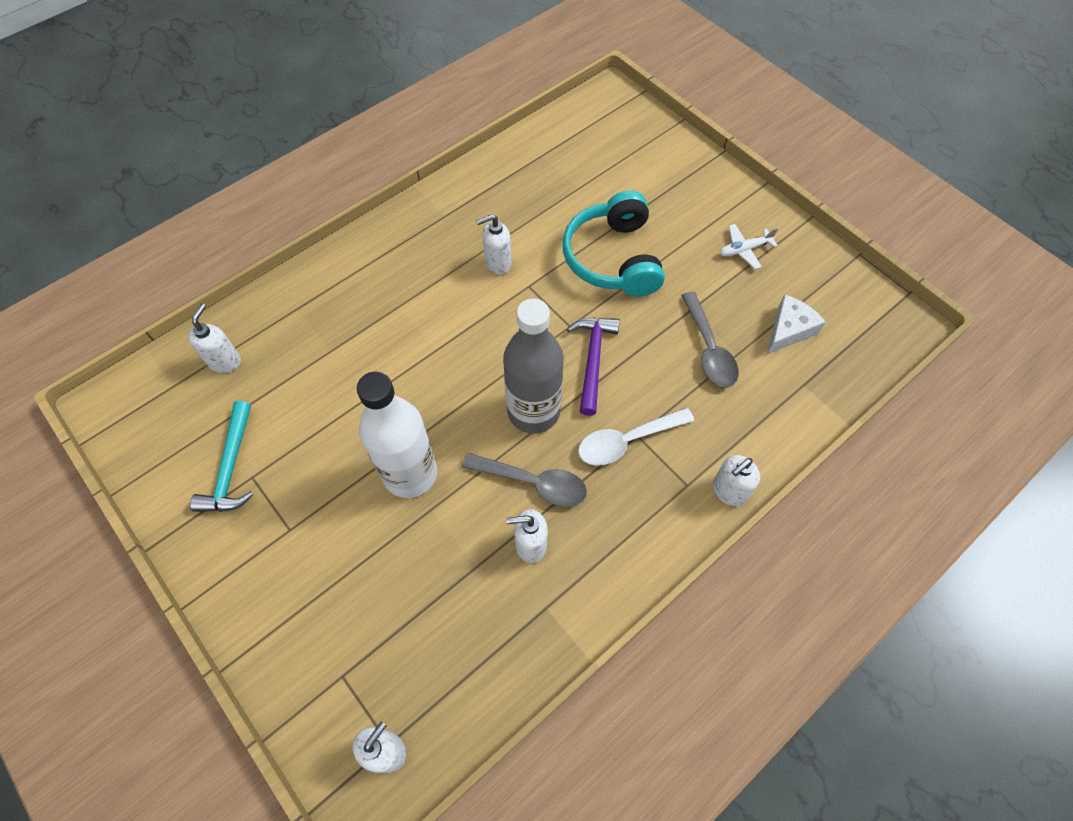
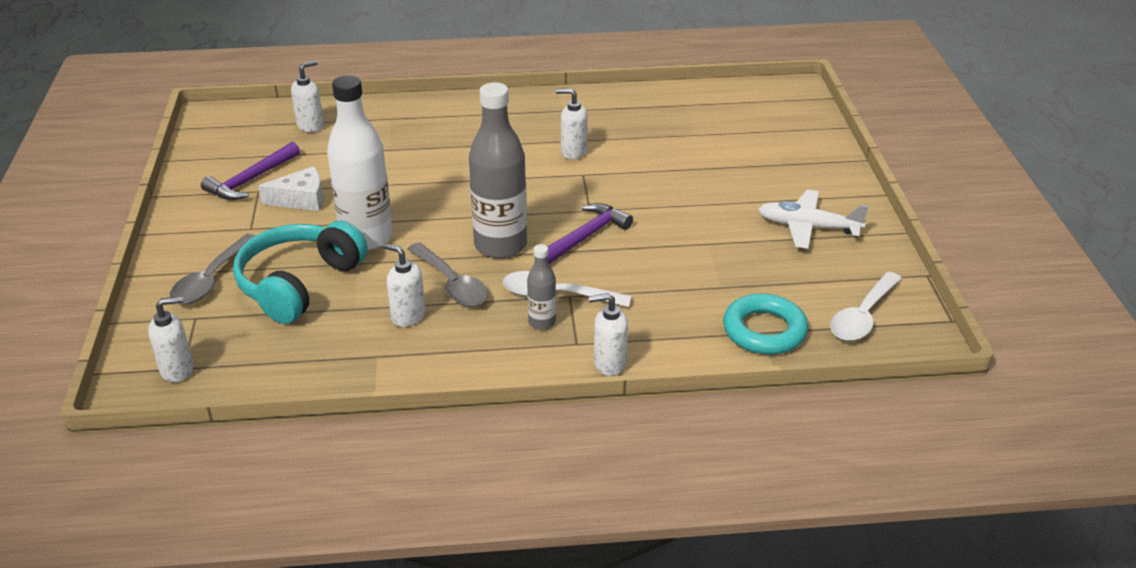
camera: 35 degrees right, 25 degrees down
turquoise hammer [190,401,254,512] -> purple hammer [201,142,300,200]
turquoise headphones [563,190,665,297] -> turquoise headphones moved to [233,221,367,324]
grey spoon [681,292,739,387] -> grey spoon moved to [170,234,256,304]
white plane [719,224,778,269] -> white plane [758,189,869,249], size x1.58
white cheese [767,295,826,354] -> white cheese moved to [258,166,323,211]
none -> grey bottle [527,244,556,330]
none -> turquoise ring [723,293,808,355]
none -> white spoon [830,272,902,341]

